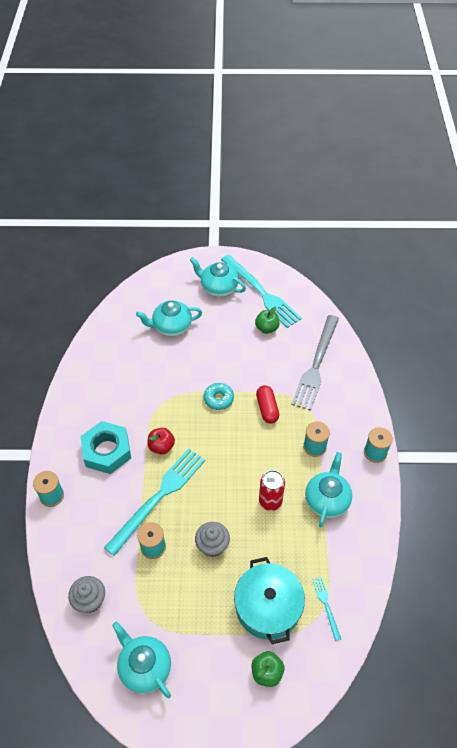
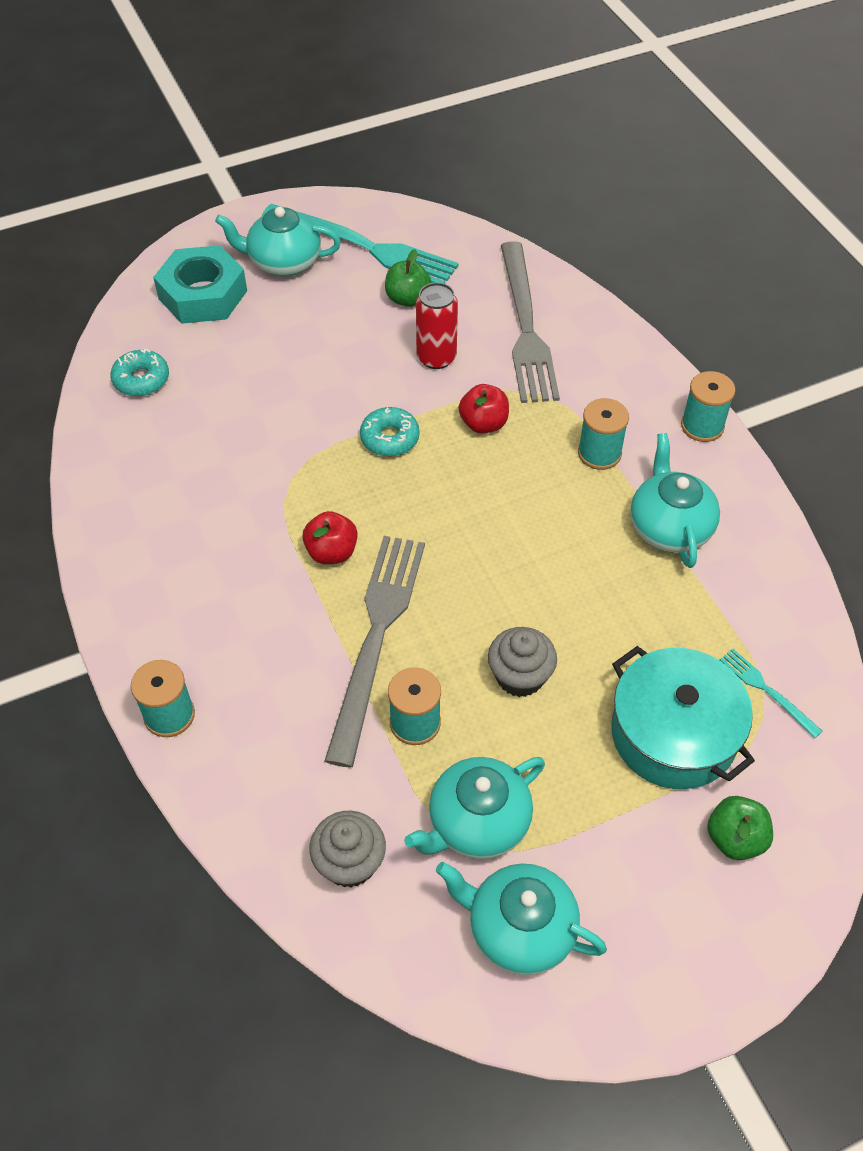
camera: 25 degrees left, 0 degrees up
turquoise nut [80,421,131,474] -> turquoise nut moved to [153,245,247,324]
turquoise fork [104,448,205,556] -> grey fork [325,536,425,768]
turquoise teapot [136,300,202,337] -> turquoise teapot moved to [404,757,545,859]
red capsule [256,385,279,424] -> red apple [459,384,509,434]
red can [259,470,285,511] -> red can moved to [416,282,458,369]
none -> turquoise donut [110,349,169,396]

